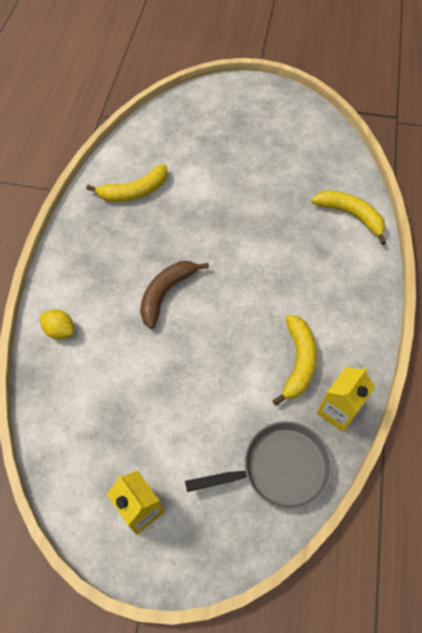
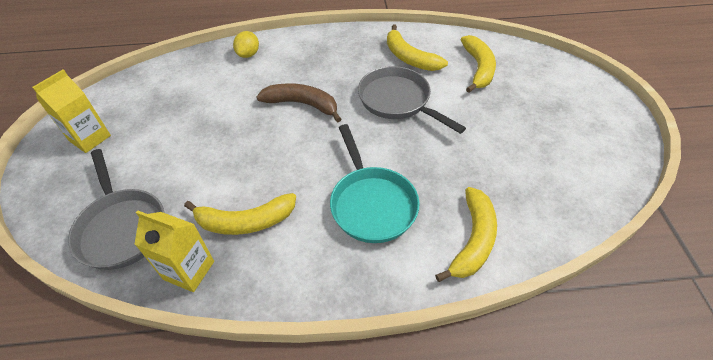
camera: 75 degrees right, 10 degrees down
none -> turquoise pan [330,124,420,243]
none -> grey pan [358,66,466,134]
none -> yellow banana [461,35,496,93]

